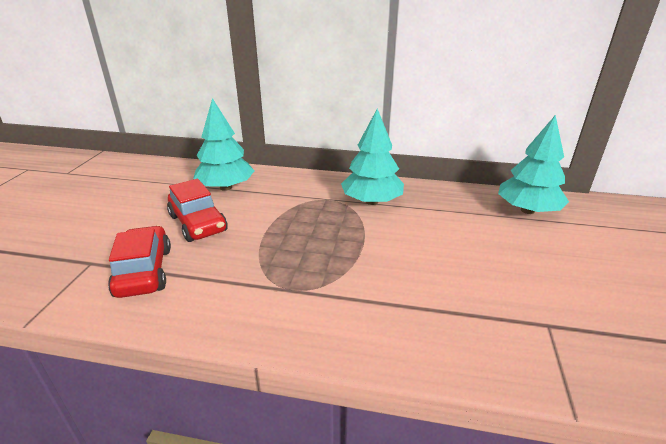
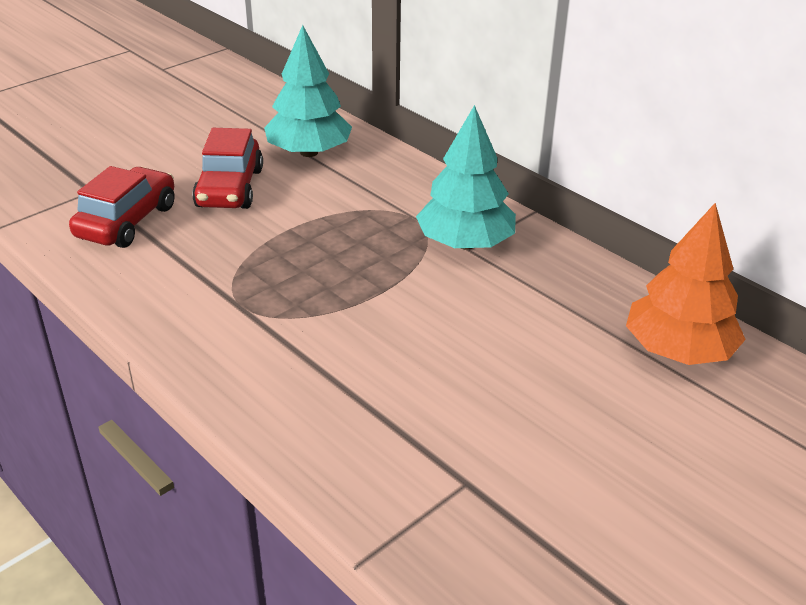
camera: 35 degrees right, 5 degrees up
turquoise tree [498,115,569,214] -> orange tree [626,203,746,365]

